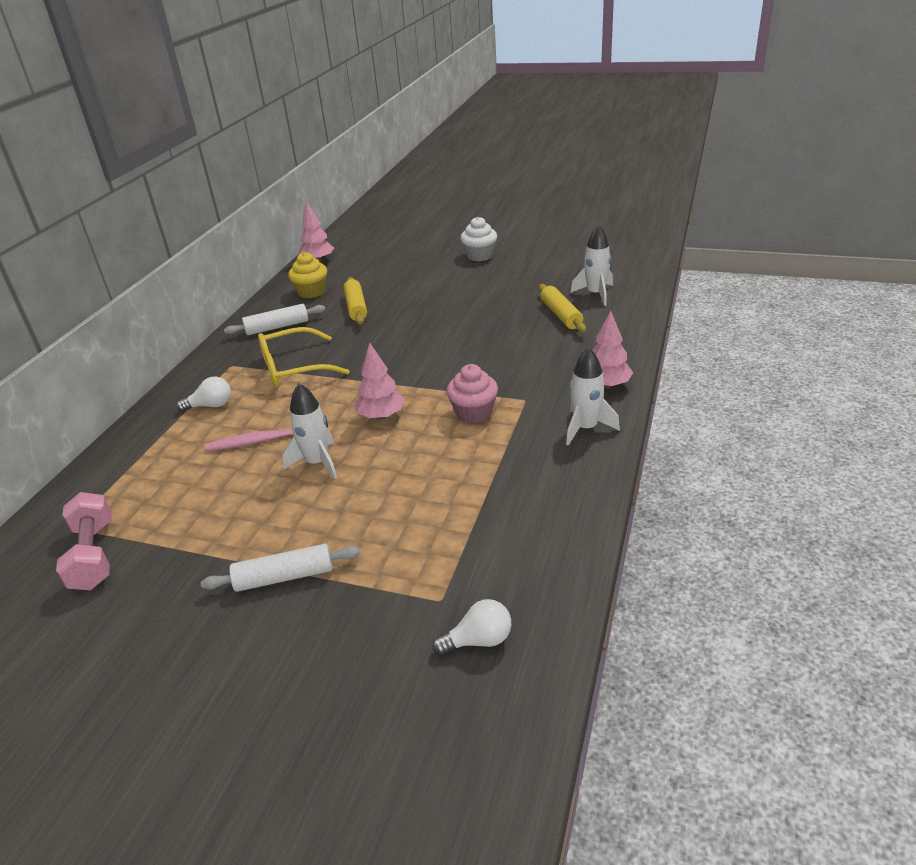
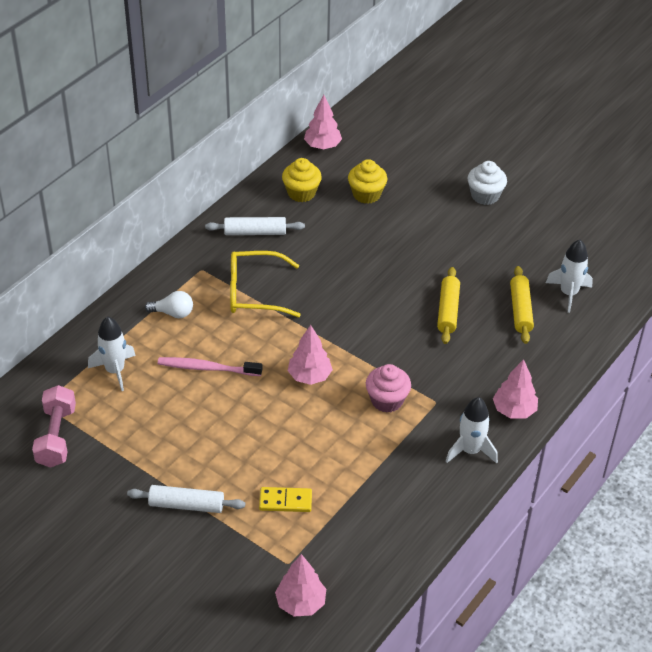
camera: 15 degrees right, 10 degrees up
white rocket [282,383,337,479] -> white rocket moved to [88,317,136,391]
yellow rolling pin [344,277,367,324] -> yellow rolling pin moved to [437,267,460,344]
white light bulb [432,599,511,655] -> pink tree [275,554,326,617]
none -> yellow domino [259,487,312,512]
none -> yellow cupcake [348,159,387,204]

